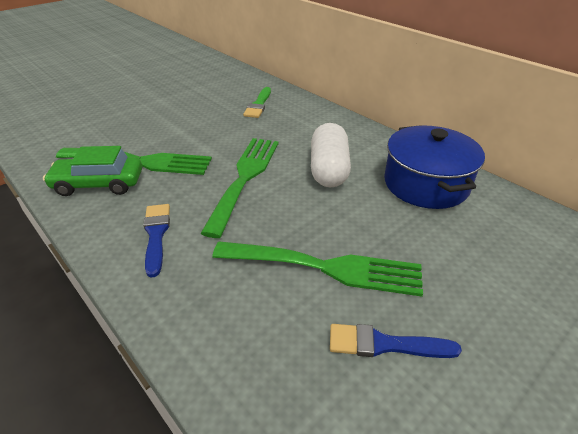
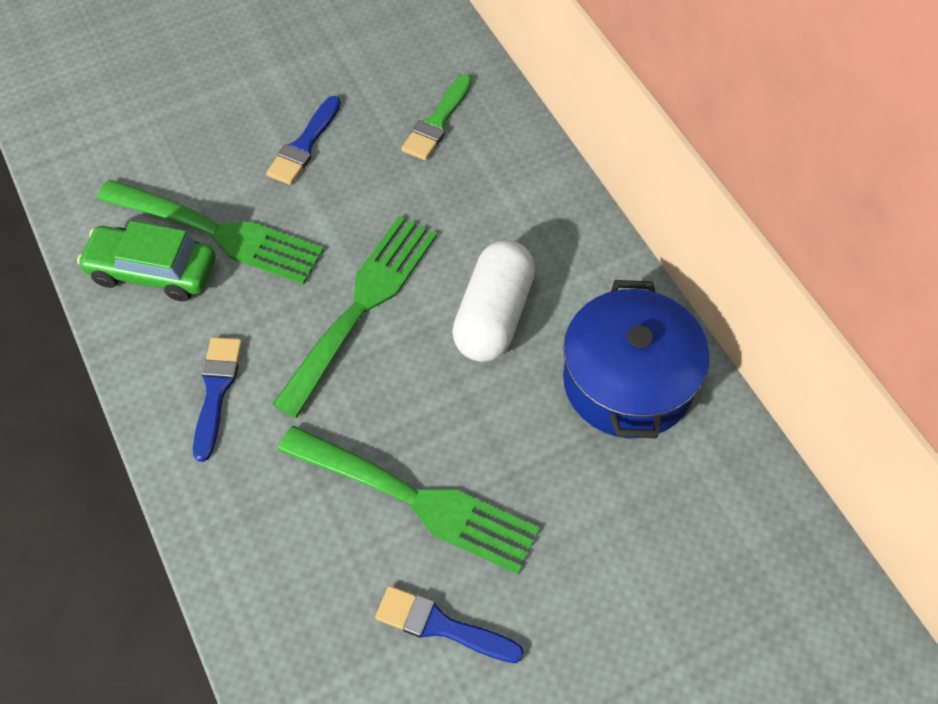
camera: 15 degrees right, 20 degrees up
none -> blue brush [266,96,341,185]

